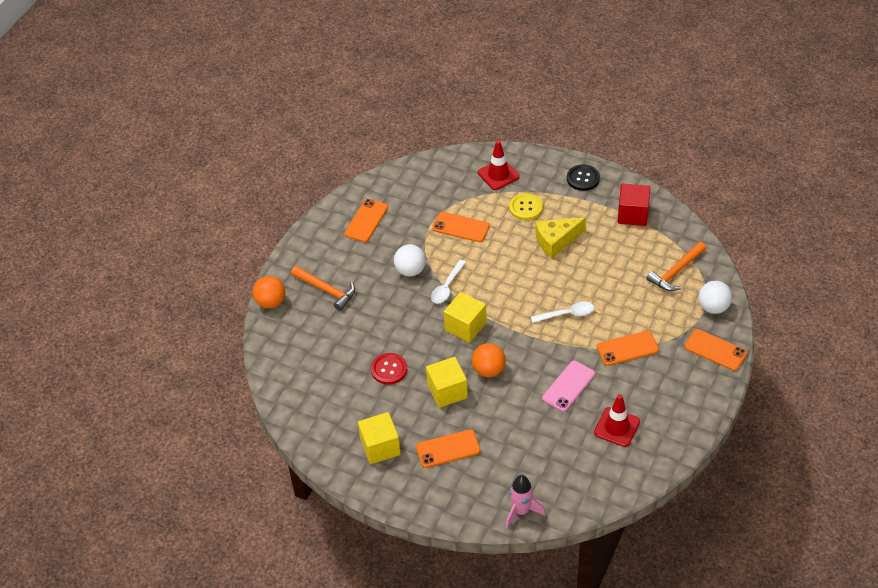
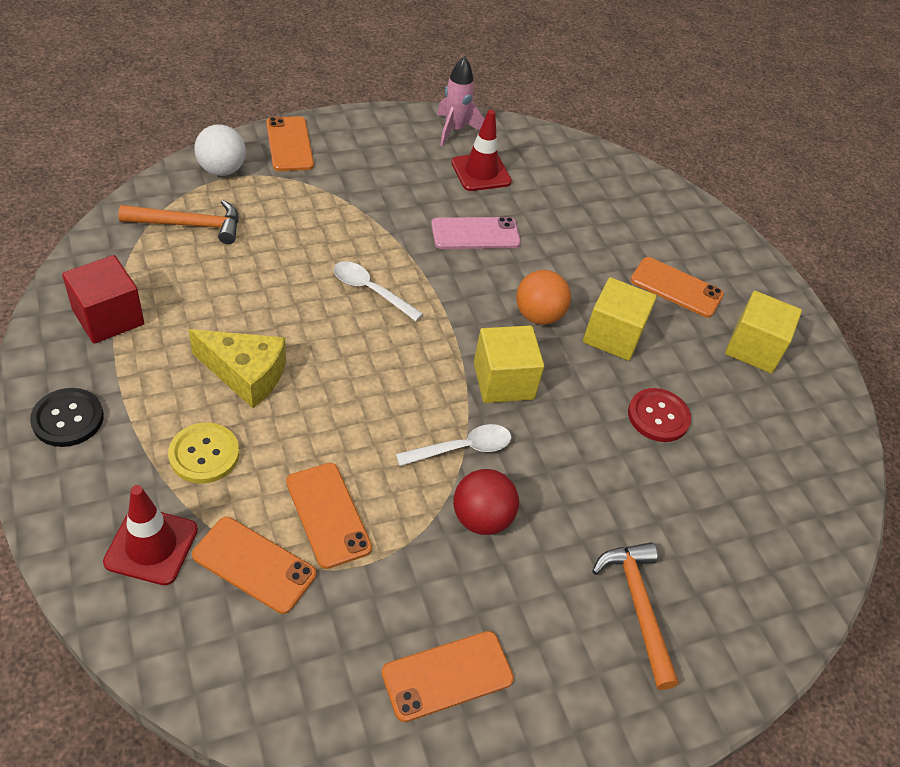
camera: 145 degrees left, 0 degrees up
orange ball [253,276,285,308] -> none
white ball [394,244,426,276] -> red ball [453,469,519,535]
pink rocket [506,475,546,528] -> pink rocket moved to [437,56,484,146]
orange phone [597,331,659,366] -> orange phone moved to [192,517,316,614]

